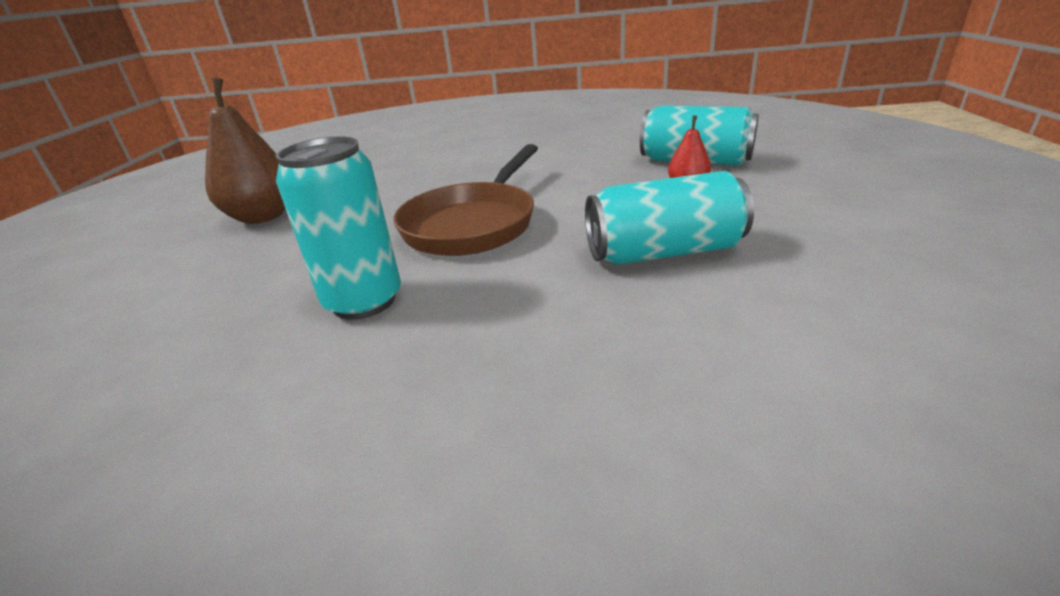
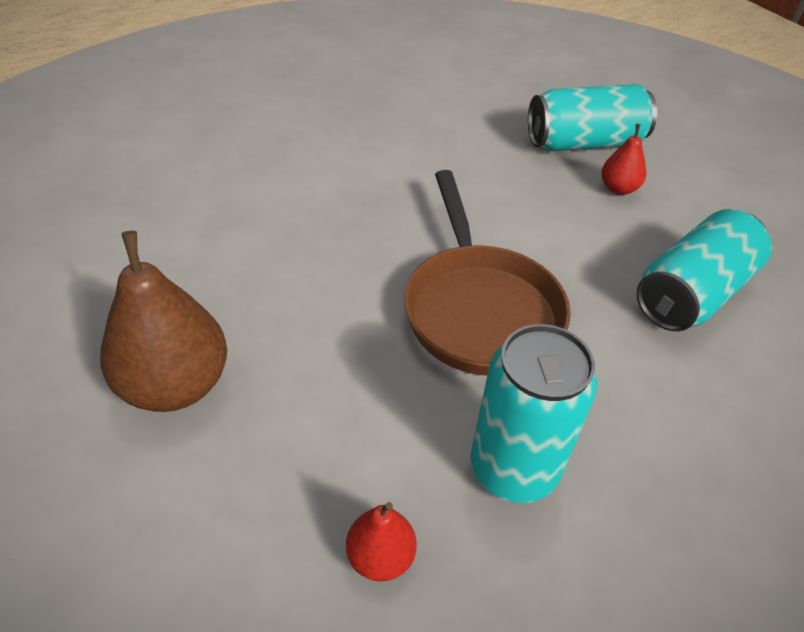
camera: 40 degrees left, 15 degrees up
none -> red pear [346,502,417,582]

